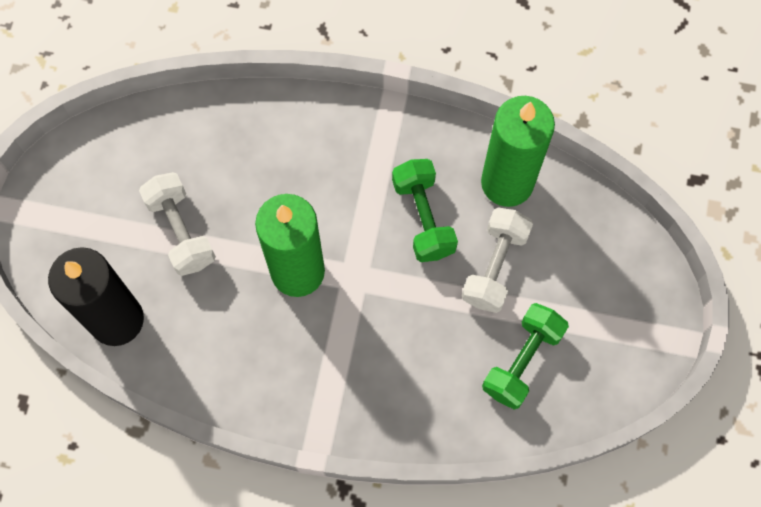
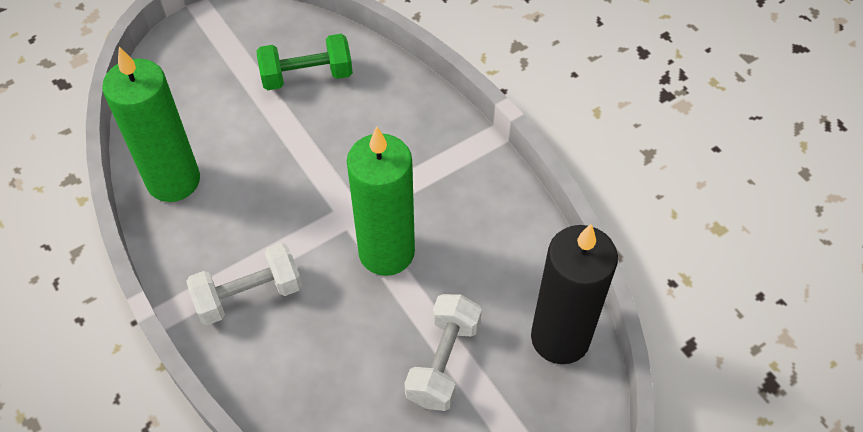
camera: 135 degrees left, 15 degrees down
green dumbbell [392,159,458,262] -> none
white dumbbell [462,207,533,313] -> white dumbbell moved to [186,243,302,325]

